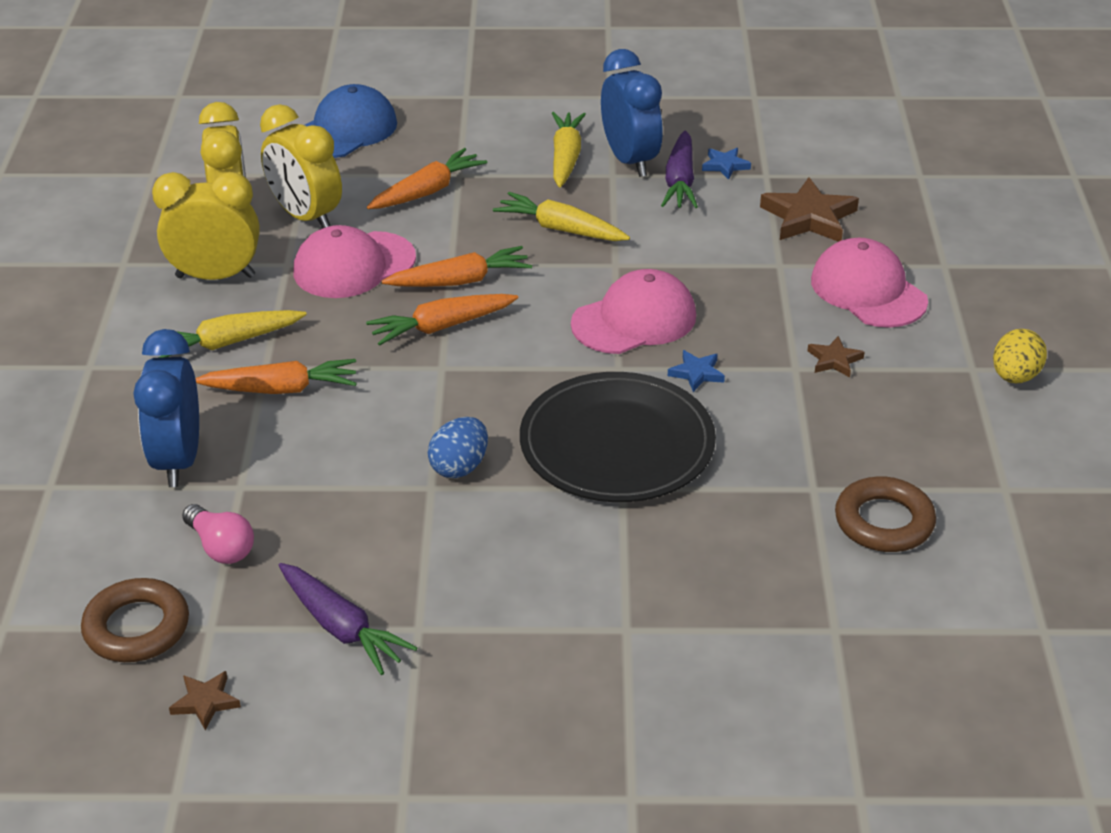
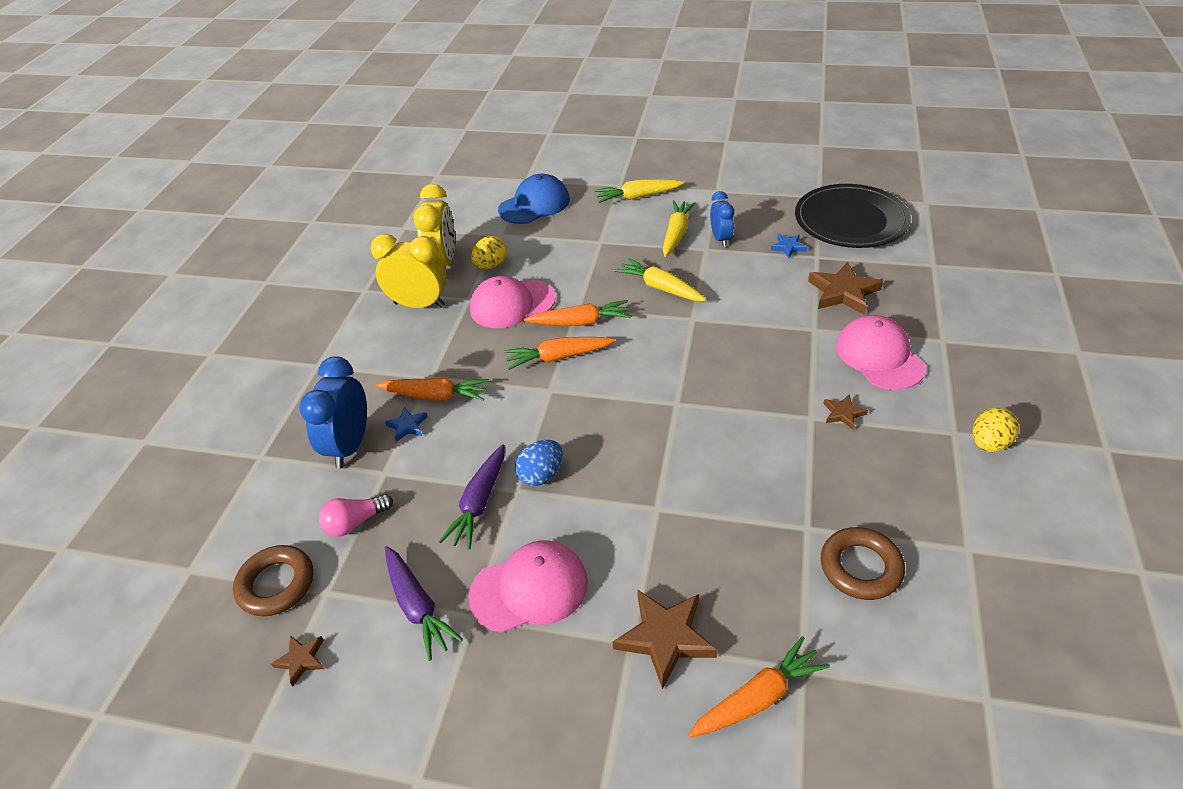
camera: 15 degrees right, 5 degrees up
yellow carrot [159,310,307,358] -> yellow carrot moved to [594,179,684,203]
pink light bulb [182,504,254,564] -> pink light bulb turned 90 degrees clockwise [319,494,393,536]
yellow clock [260,104,342,229] -> yellow egg [471,236,507,269]
orange carrot [367,148,487,209] -> orange carrot moved to [688,636,830,738]
black plate [520,372,716,502] -> black plate moved to [795,184,911,248]
pink cap [571,269,696,354] -> pink cap moved to [468,540,588,633]
blue clock [601,49,663,177] -> blue clock [710,191,734,247], size x0.61
purple carrot [661,130,698,208] -> purple carrot moved to [439,444,505,550]
blue star [668,350,725,392] -> blue star moved to [385,407,428,442]
none -> brown star [613,589,718,690]

